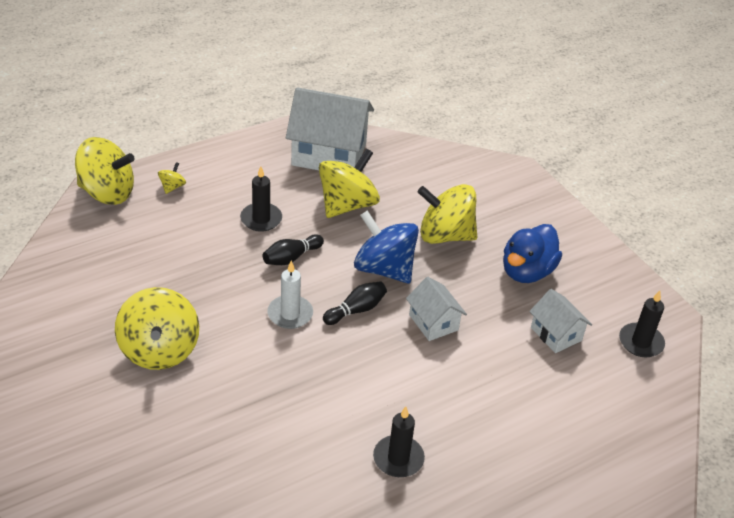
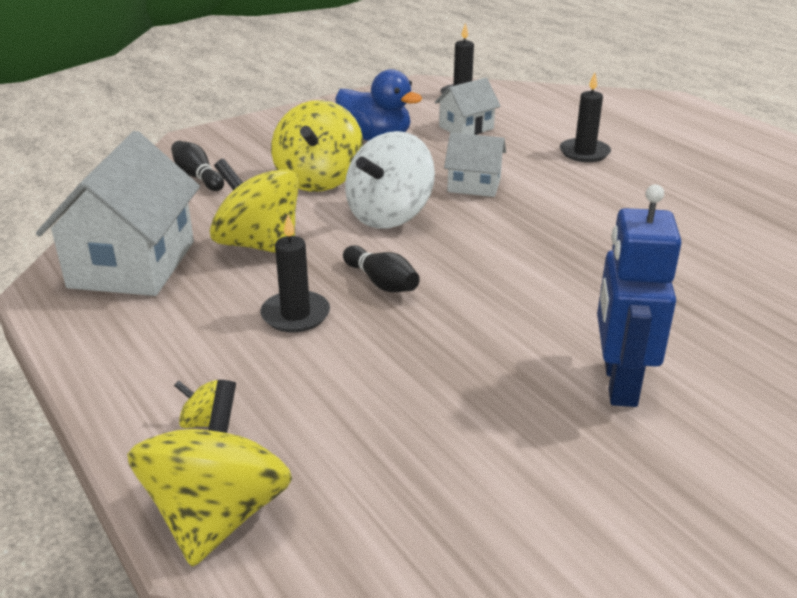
camera: 90 degrees left, 10 degrees down
yellow spinning top [115,287,199,370] -> blue robot [597,185,682,407]
white candle [267,260,313,329] -> none
black bowling pin [323,281,387,325] -> black bowling pin moved to [171,141,224,191]
blue spinning top [354,210,419,283] -> white spinning top [345,131,435,229]
black candle [373,406,425,477] -> black candle moved to [560,73,611,162]
white house [406,277,467,341] -> white house turned 45 degrees clockwise [444,133,506,197]

